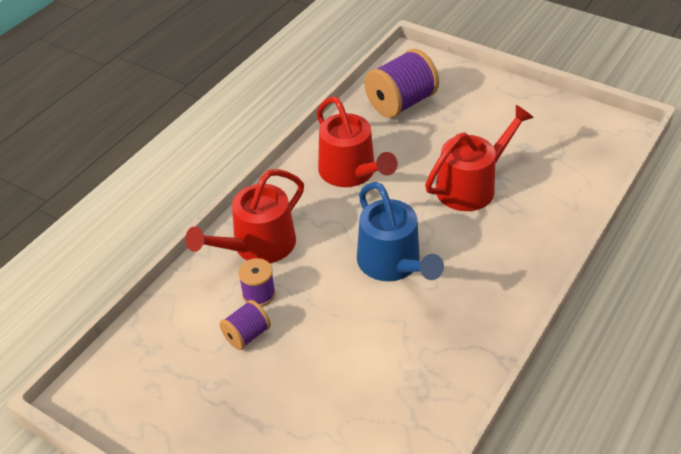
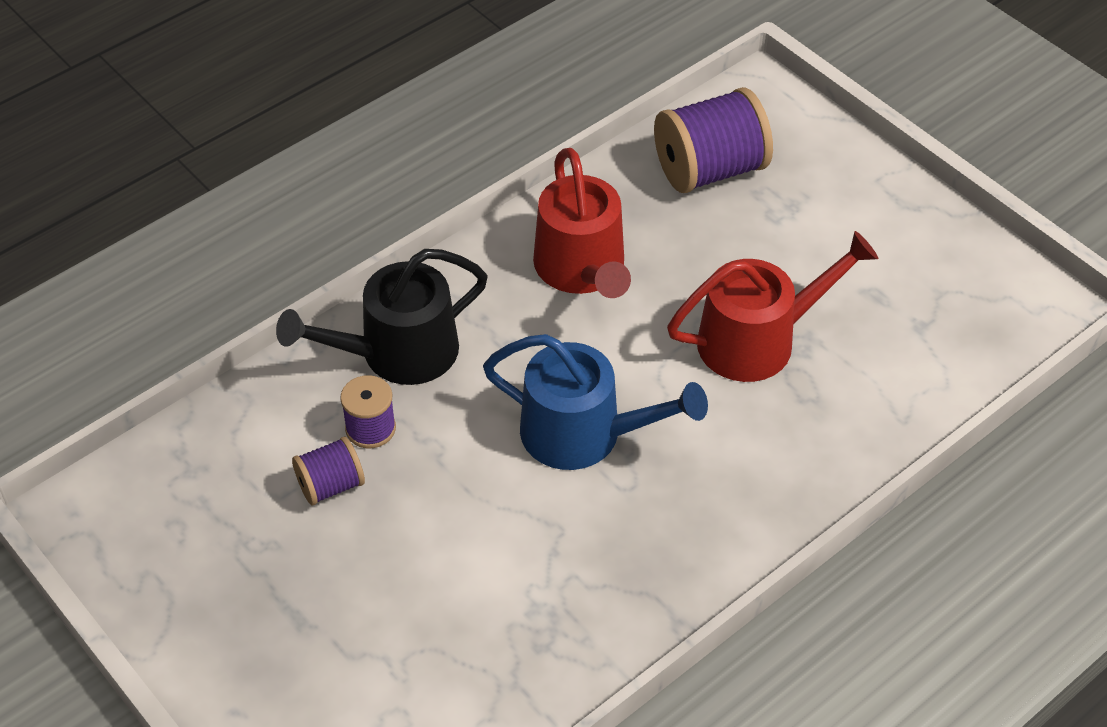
camera: 15 degrees right, 5 degrees up
red watering can [185,169,304,263] -> black watering can [276,249,488,385]
blue watering can [357,182,444,281] -> blue watering can turned 60 degrees counterclockwise [483,334,708,470]

